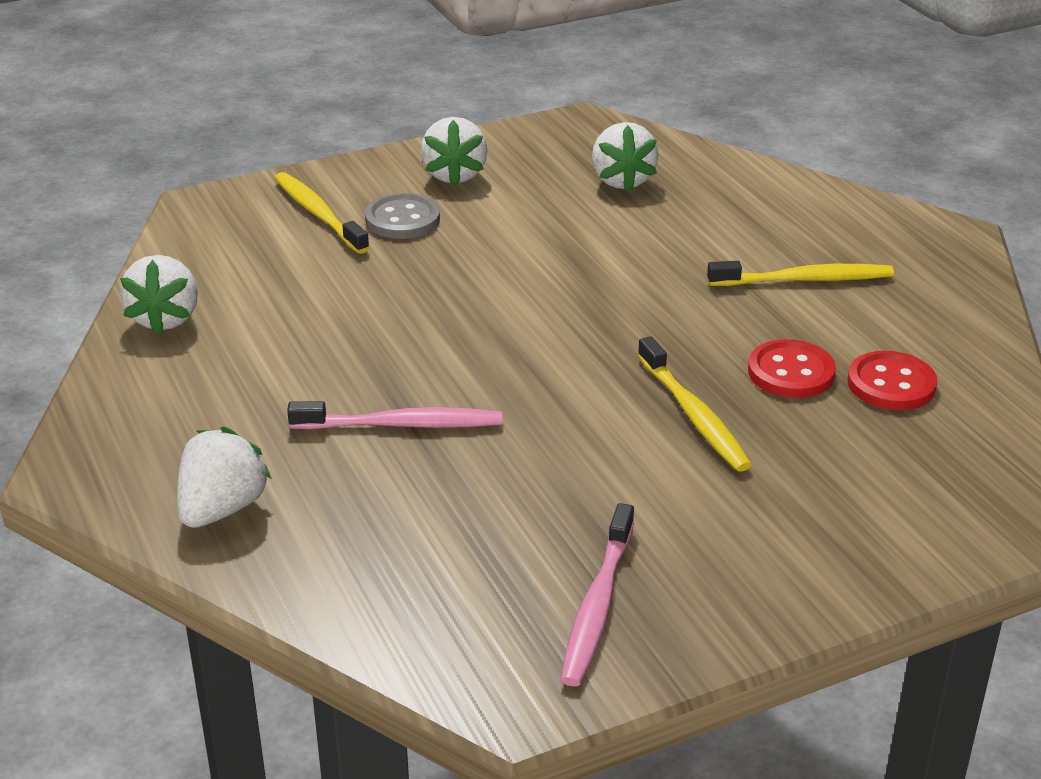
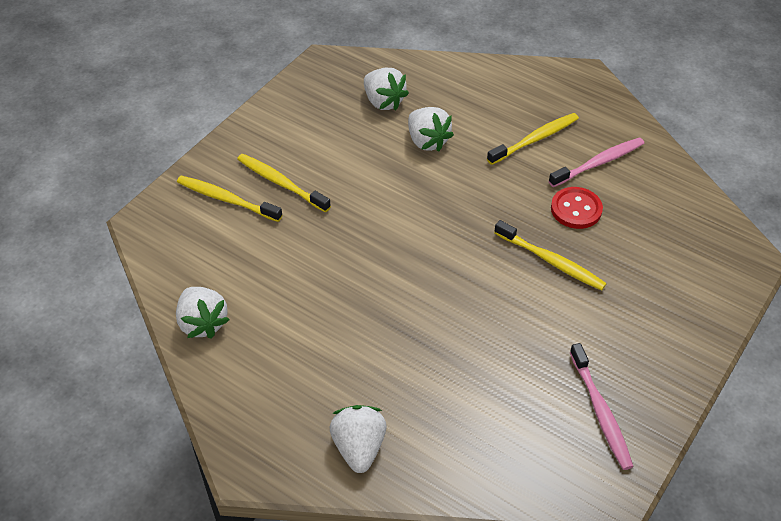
camera: 30 degrees left, 15 degrees up
pink toothbrush [287,401,502,429] -> pink toothbrush moved to [549,137,644,187]
grey button [365,193,440,239] -> yellow toothbrush [237,154,331,212]
white strawberry [421,117,487,186] -> white strawberry moved to [408,107,454,152]
red button [848,351,937,410] -> none

